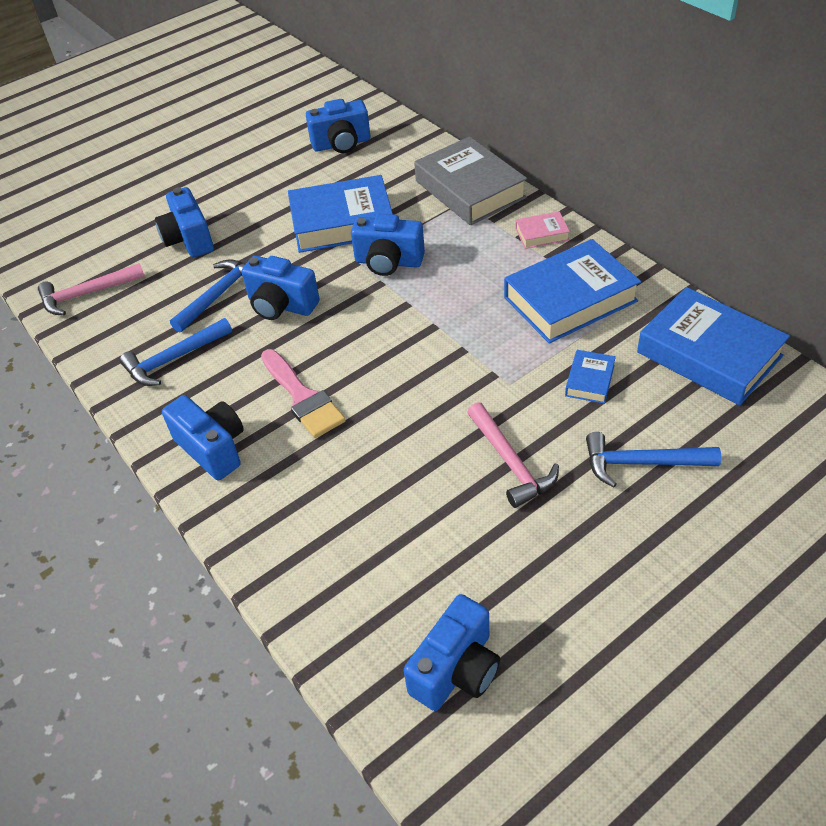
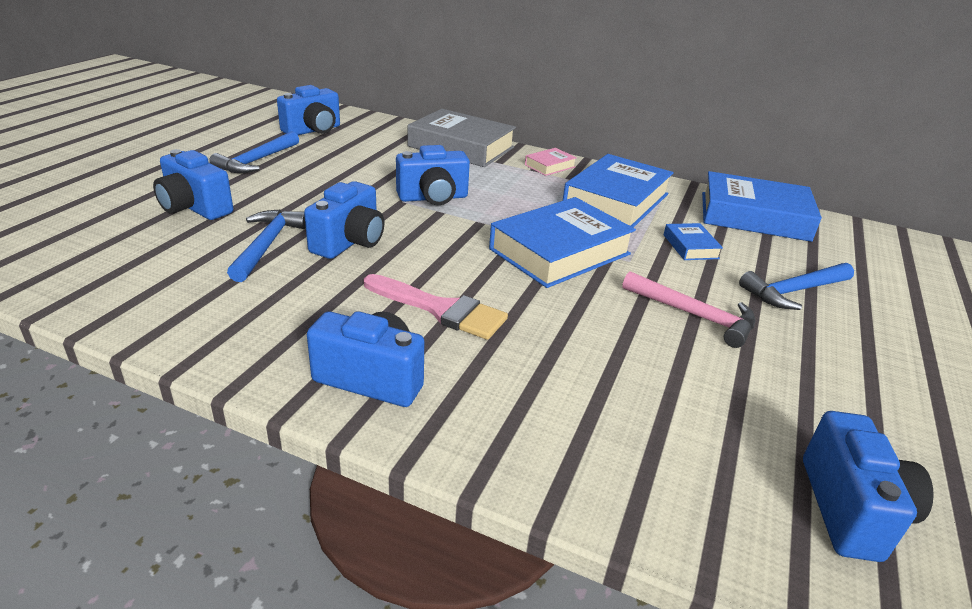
camera: 35 degrees left, 15 degrees down
pink hammer [38,263,145,315] -> none
blue hammer [120,318,232,386] -> blue hammer moved to [209,131,299,173]
blue camera [241,256,320,320] -> blue camera turned 60 degrees counterclockwise [304,181,385,259]
blue book [288,175,393,253] -> blue book moved to [489,197,636,288]

